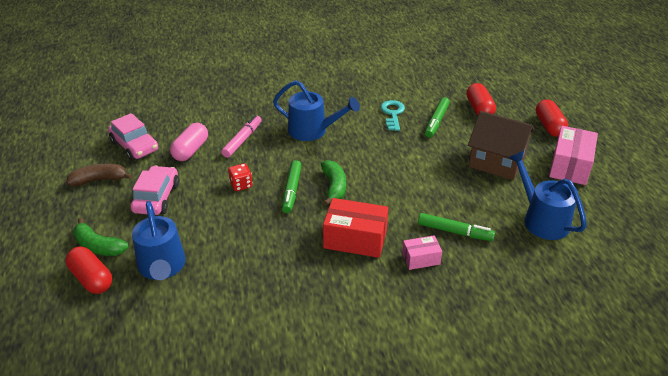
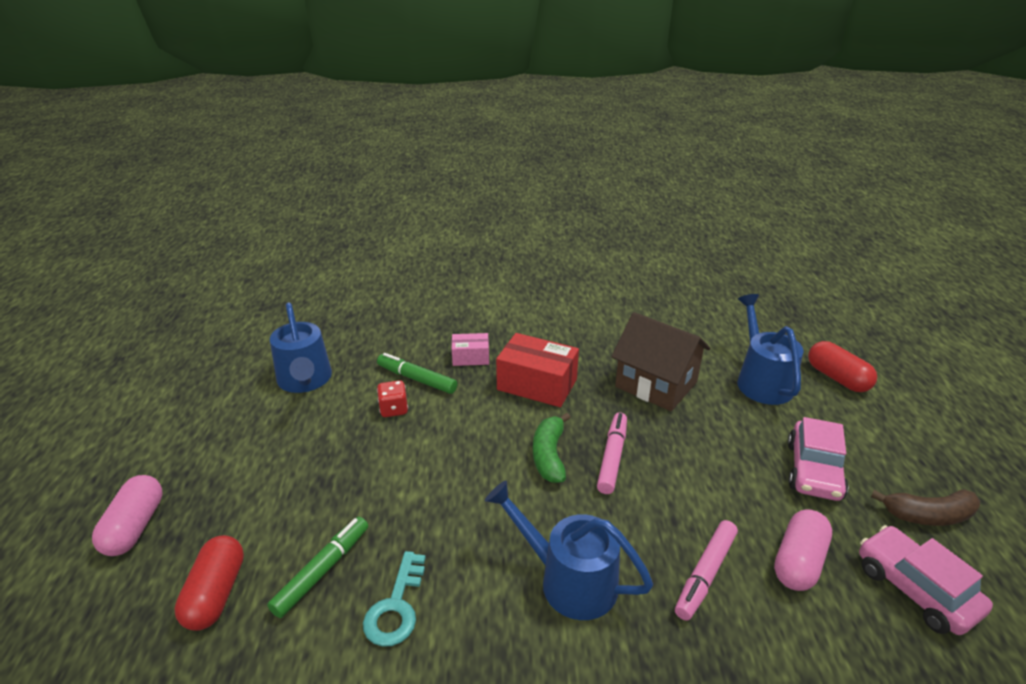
camera: 170 degrees left, 5 degrees down
green banana [73,218,129,256] -> none
red dice [228,164,253,191] -> red dice moved to [377,380,408,417]
green marker [282,160,302,213] -> pink marker [597,413,627,494]
brown house [468,111,535,180] -> brown house moved to [611,312,710,411]
red capsule [536,99,569,137] -> pink capsule [92,475,163,556]
pink box [549,126,598,185] -> none

